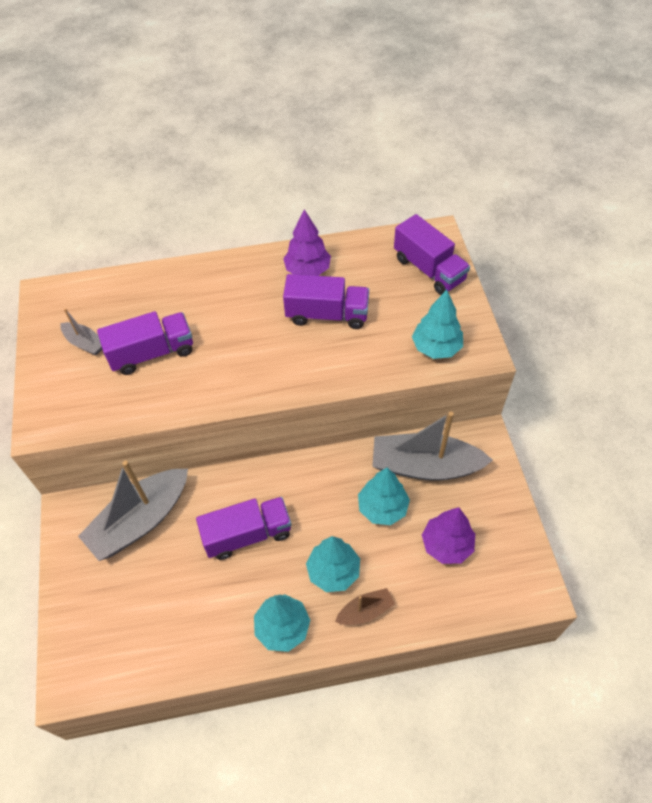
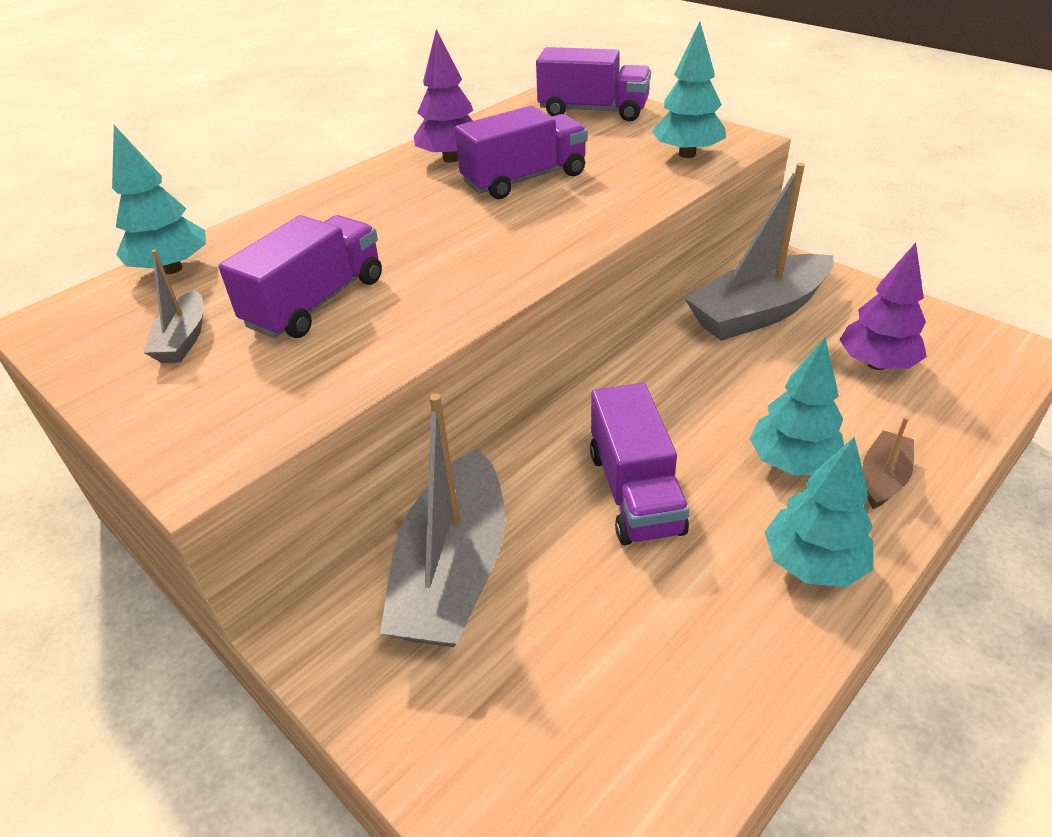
camera: 35 degrees left, 15 degrees down
grey boat [60,308,102,356] -> grey boat turned 90 degrees clockwise [144,250,204,363]
purple truck [196,497,291,560] -> purple truck turned 135 degrees clockwise [590,383,690,545]
turquoise tree [358,468,410,525] -> turquoise tree moved to [112,125,206,274]

